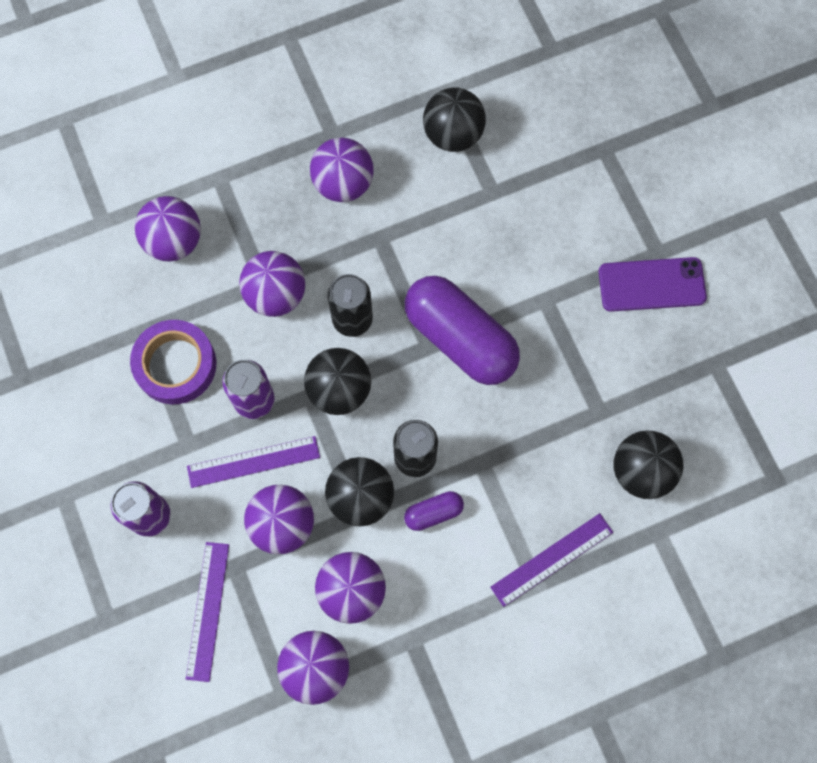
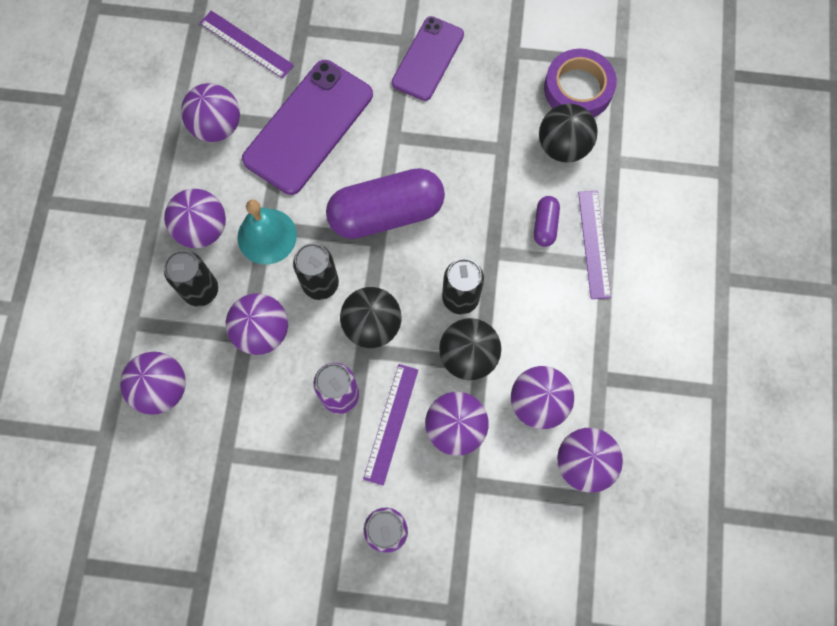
camera: 60 degrees left, 0 degrees up
purple tape [130,320,216,404] -> purple tape moved to [544,49,617,117]
purple ruler [186,542,229,682] -> purple ruler moved to [199,11,294,79]
purple capsule [404,491,464,531] -> purple capsule moved to [534,196,560,247]
black ball [423,87,486,152] -> purple ball [181,83,240,142]
none -> black can [164,250,218,307]
none -> turquoise bell [237,200,297,264]
none -> purple phone [242,60,373,195]

